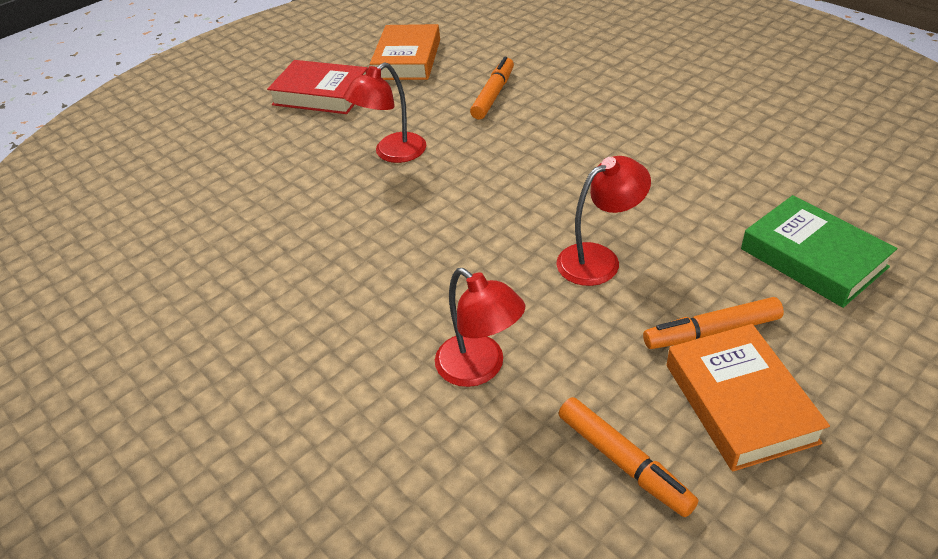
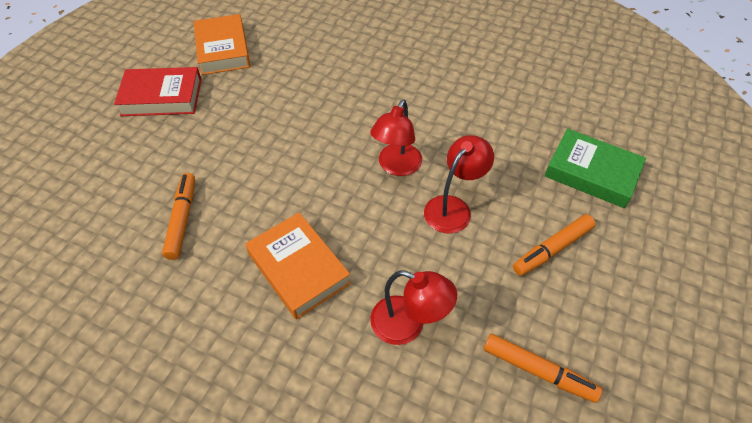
camera: 25 degrees left, 10 degrees up
red lamp [343,62,426,163] -> red lamp moved to [370,99,422,176]
orange marker [470,57,514,119] -> orange marker moved to [162,173,195,260]
orange book [667,324,830,471] -> orange book moved to [245,212,351,320]

